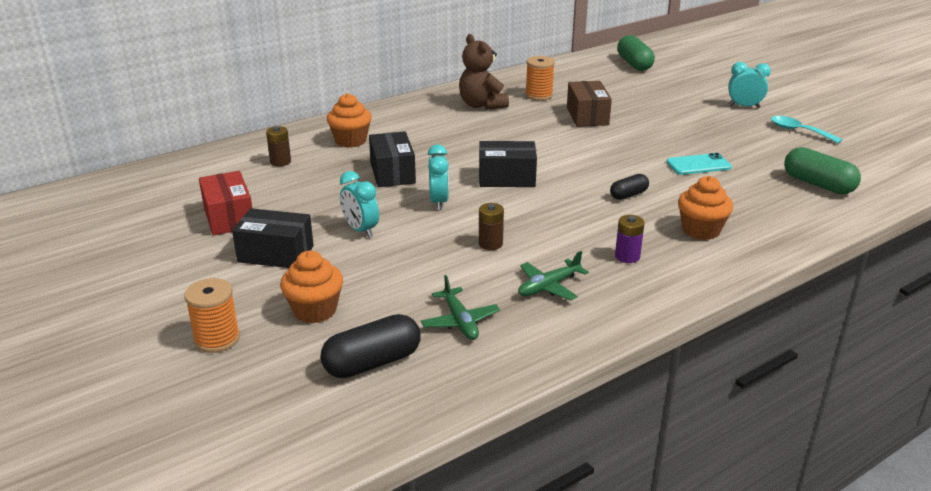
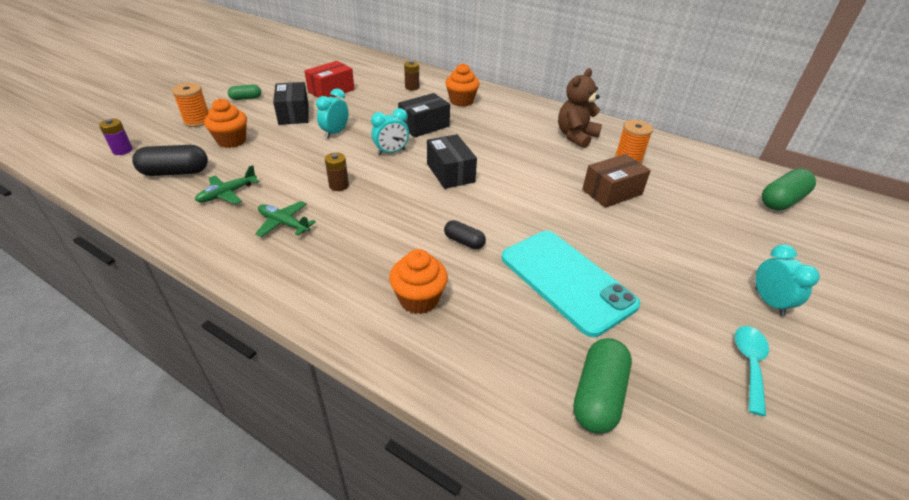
camera: 65 degrees right, 10 degrees up
black capsule [321,314,421,378] -> black capsule turned 45 degrees counterclockwise [132,145,208,176]
purple battery [615,215,645,263] -> purple battery moved to [99,119,133,155]
turquoise phone [666,153,732,175] -> turquoise phone [502,231,640,337], size x1.98
none -> green capsule [228,84,261,100]

